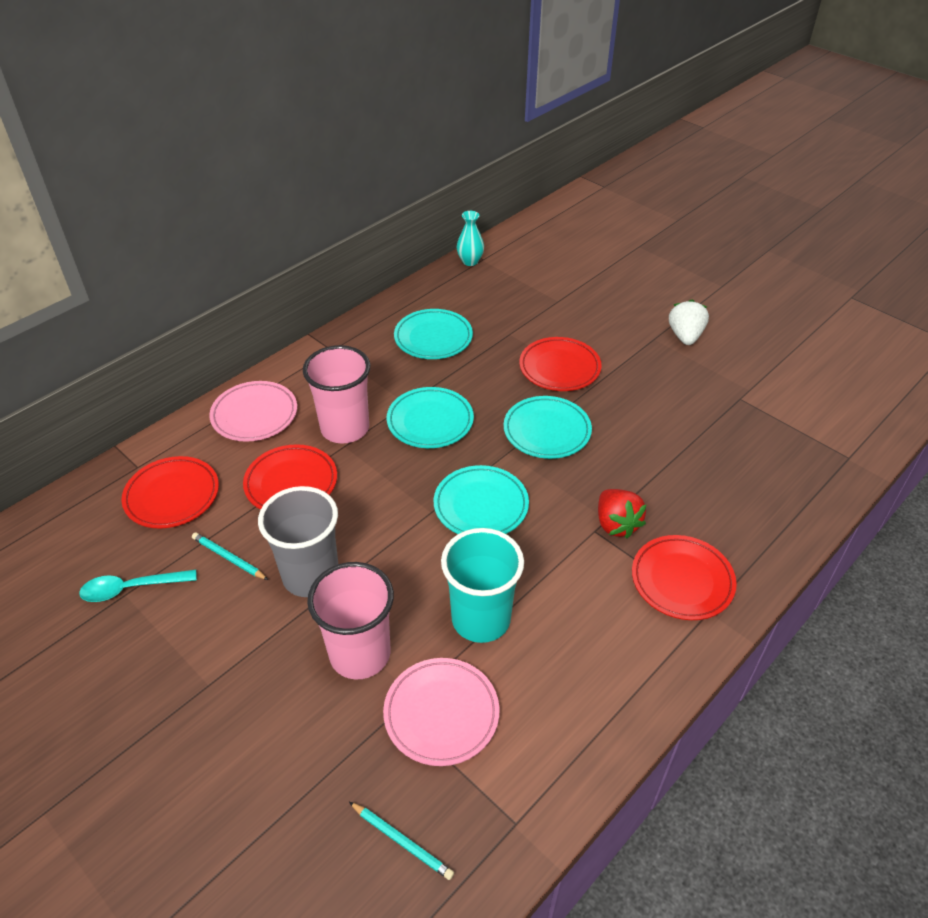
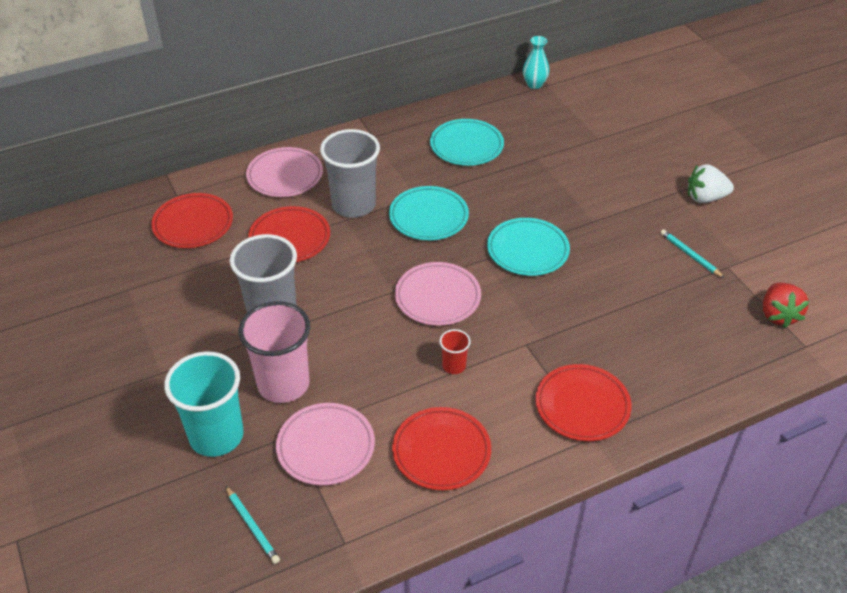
camera: 20 degrees right, 0 degrees up
turquoise spoon [79,570,197,602] -> none
turquoise pencil [192,532,268,580] -> turquoise pencil moved to [661,229,724,278]
pink cup [303,345,370,443] -> grey cup [320,129,380,218]
turquoise plate [434,465,529,534] -> pink plate [395,262,481,326]
turquoise cup [441,528,524,643] -> turquoise cup moved to [164,352,244,457]
red plate [519,337,602,391] -> red plate moved to [392,407,491,490]
red strawberry [598,489,646,538] -> red strawberry moved to [763,283,809,328]
white strawberry [669,299,709,345] -> white strawberry turned 120 degrees counterclockwise [688,164,734,203]
none -> red cup [440,329,471,374]

